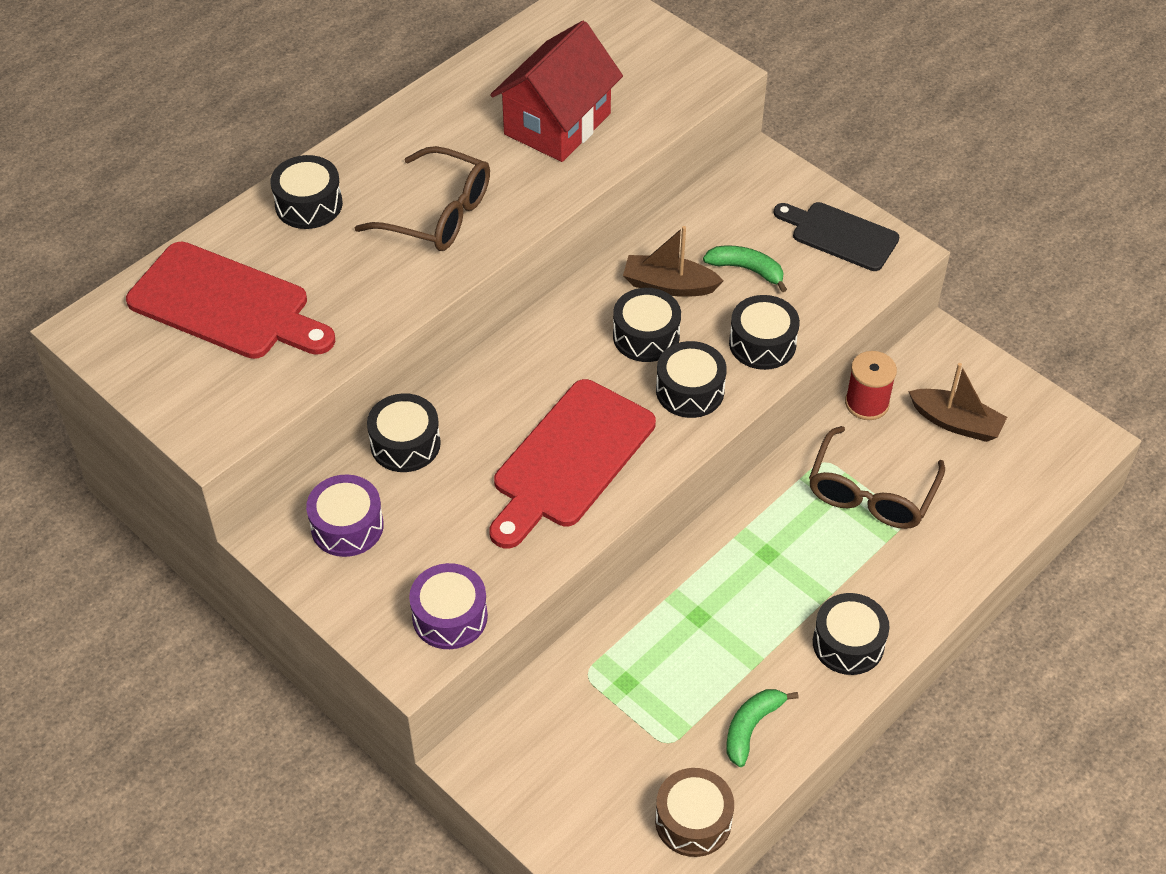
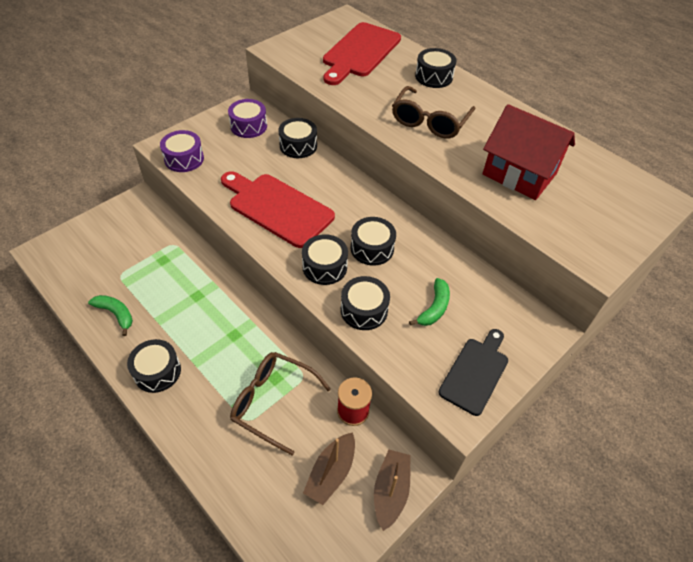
camera: 90 degrees right, 0 degrees up
brown boat [623,226,724,297] -> brown boat moved to [374,449,410,531]
brown drum [655,768,734,857] -> none

